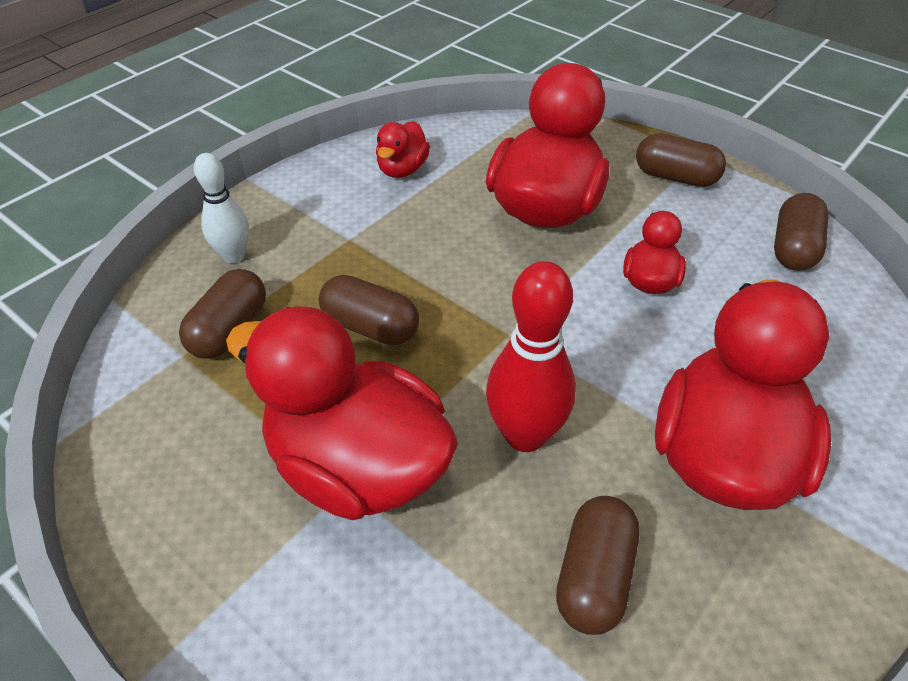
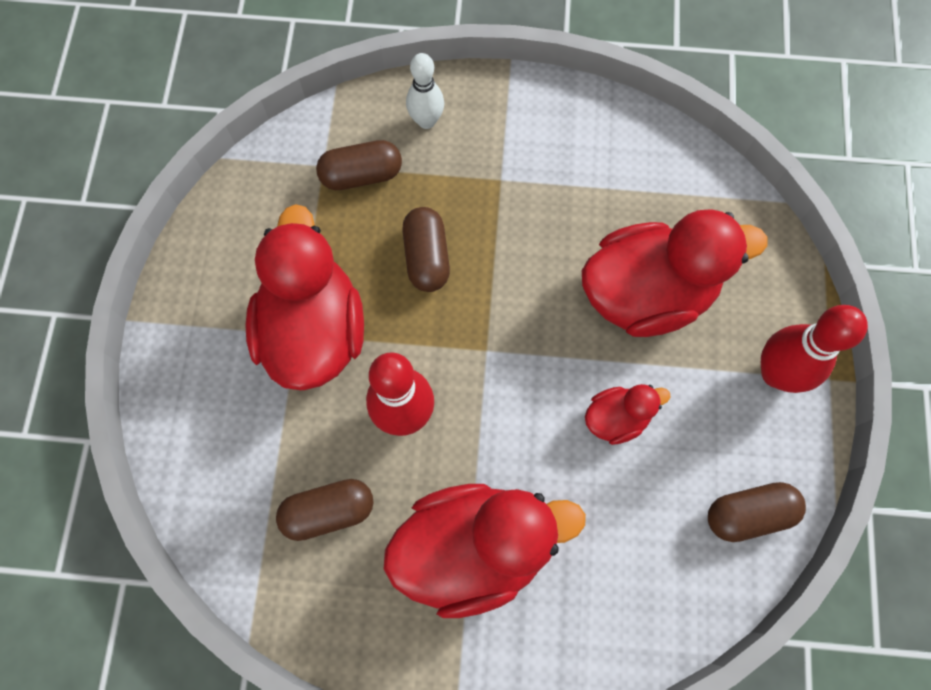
camera: 55 degrees right, 25 degrees up
red duck [376,121,430,178] -> none
brown capsule [636,133,726,187] -> red bowling pin [761,305,868,393]

